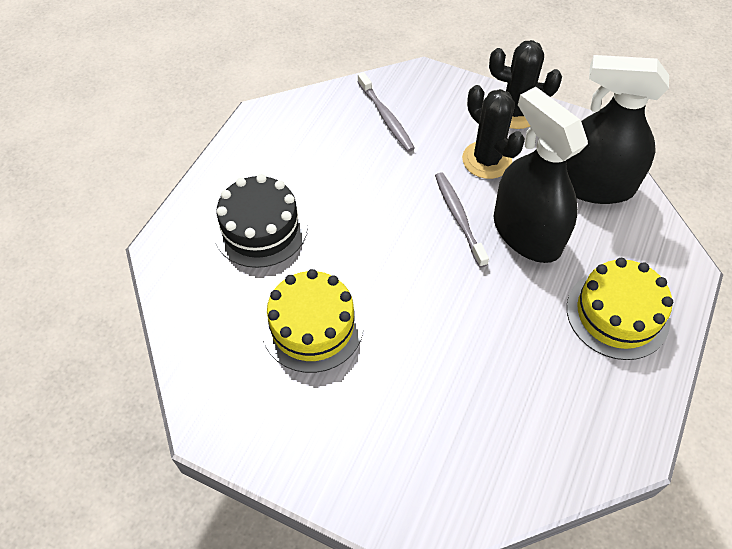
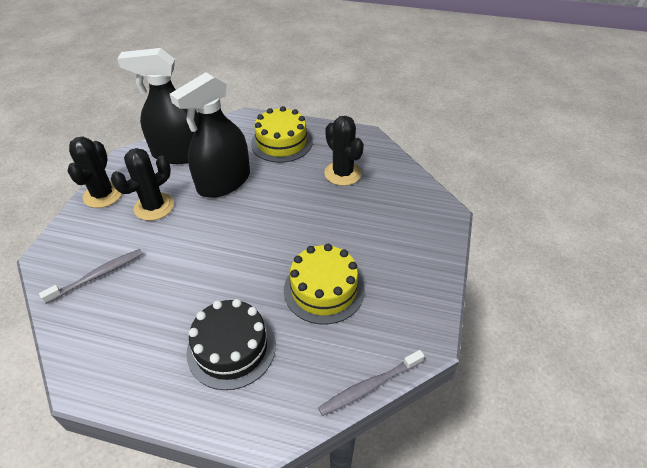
camera: 100 degrees left, 10 degrees down
grey toothbrush [435,172,489,267] -> grey toothbrush moved to [318,350,425,416]
black spray bottle [567,55,669,204] -> black spray bottle turned 90 degrees clockwise [117,48,198,164]
none -> black cactus [324,116,364,186]

